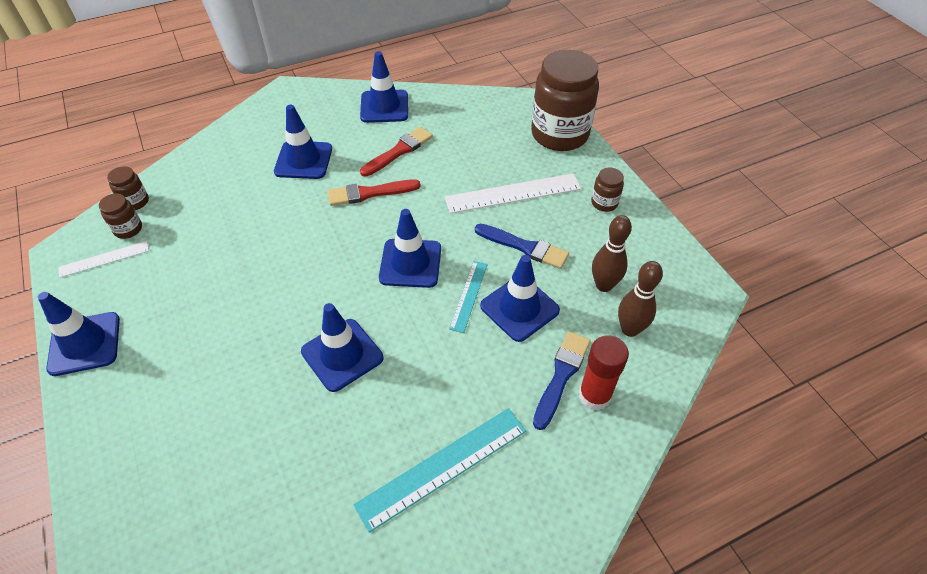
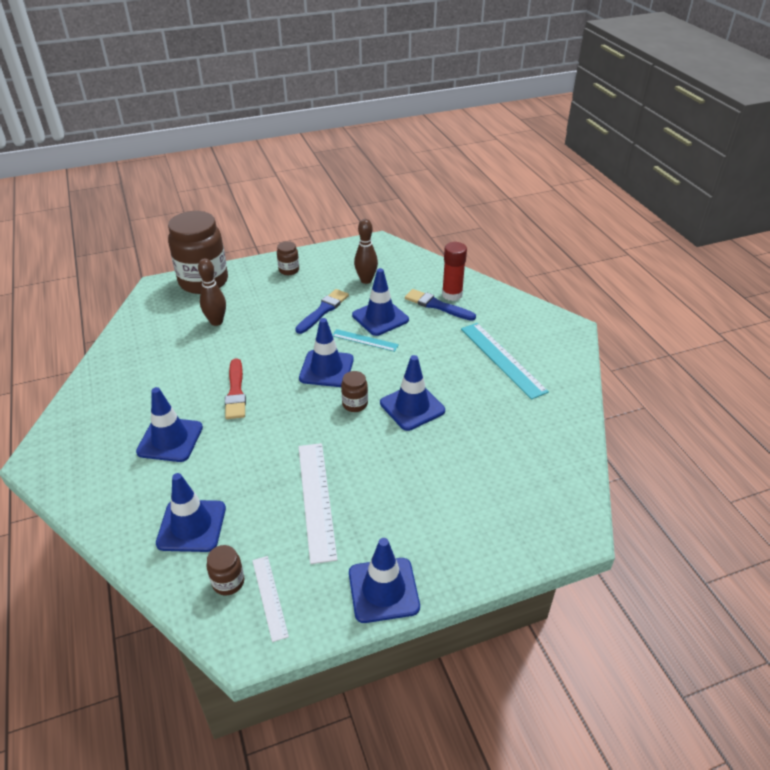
camera: 85 degrees left, 10 degrees down
brown jar [107,166,149,210] -> brown jar moved to [341,371,368,412]
blue traffic cone [360,51,408,123] -> blue traffic cone moved to [156,473,226,552]
red brush [360,127,433,177] -> none
white ruler [445,173,581,214] -> white ruler moved to [299,443,337,564]
brown bowling pin [618,261,663,337] -> brown bowling pin moved to [198,258,226,326]

